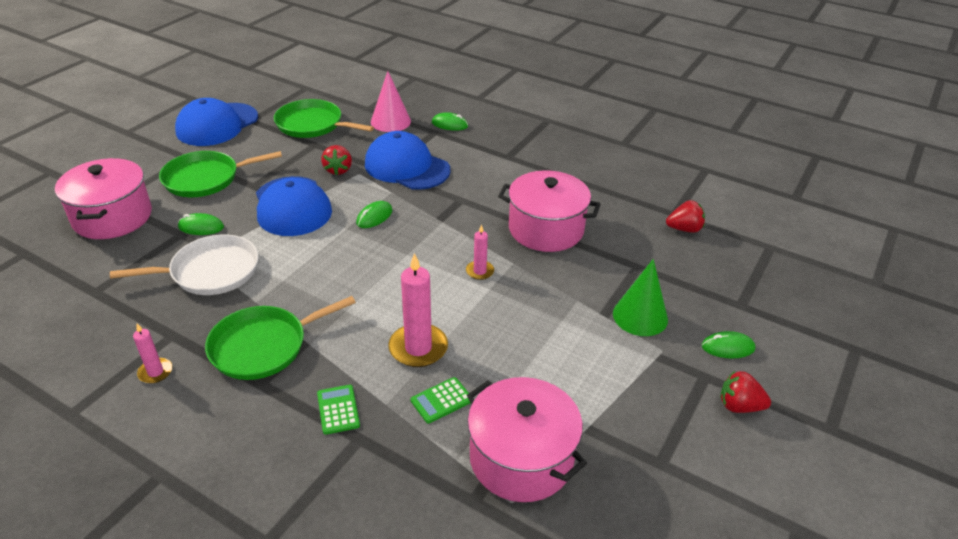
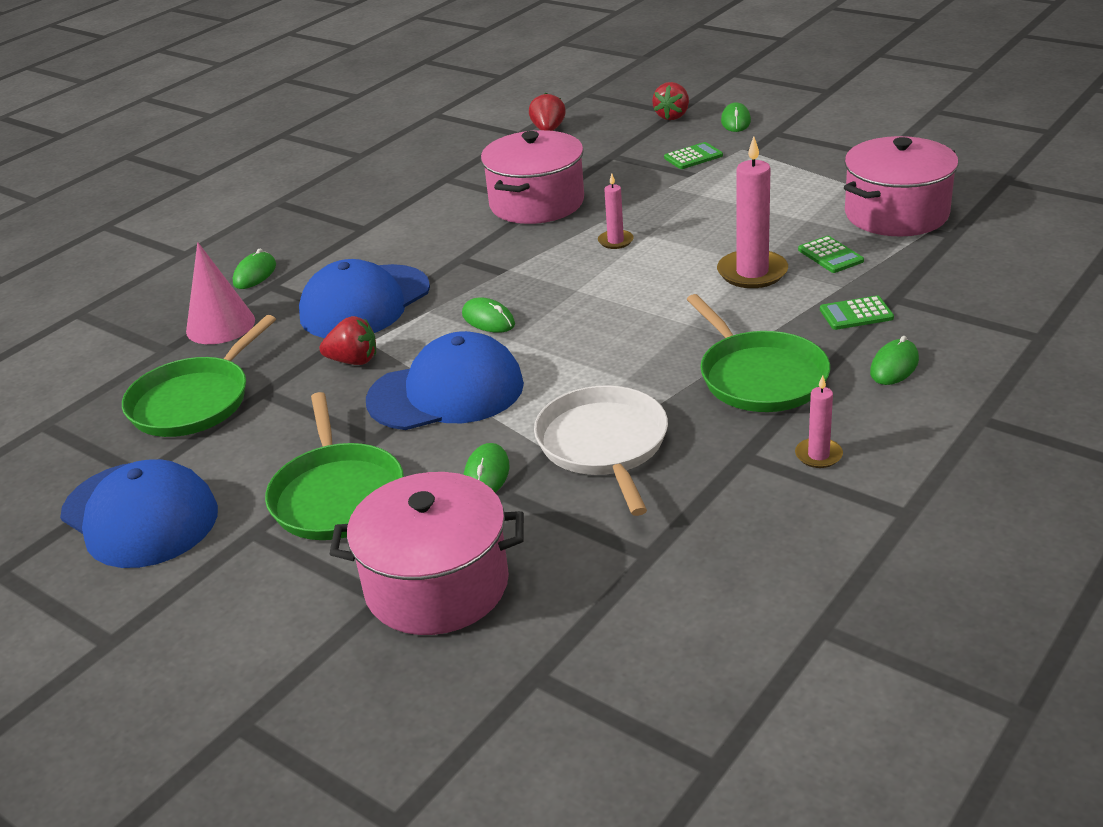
camera: 80 degrees left, 5 degrees down
green cone [613,259,668,336] -> green calculator [664,142,723,169]
red strawberry [720,371,771,413] -> red strawberry moved to [652,82,689,120]
none -> green mouse [870,336,919,385]

